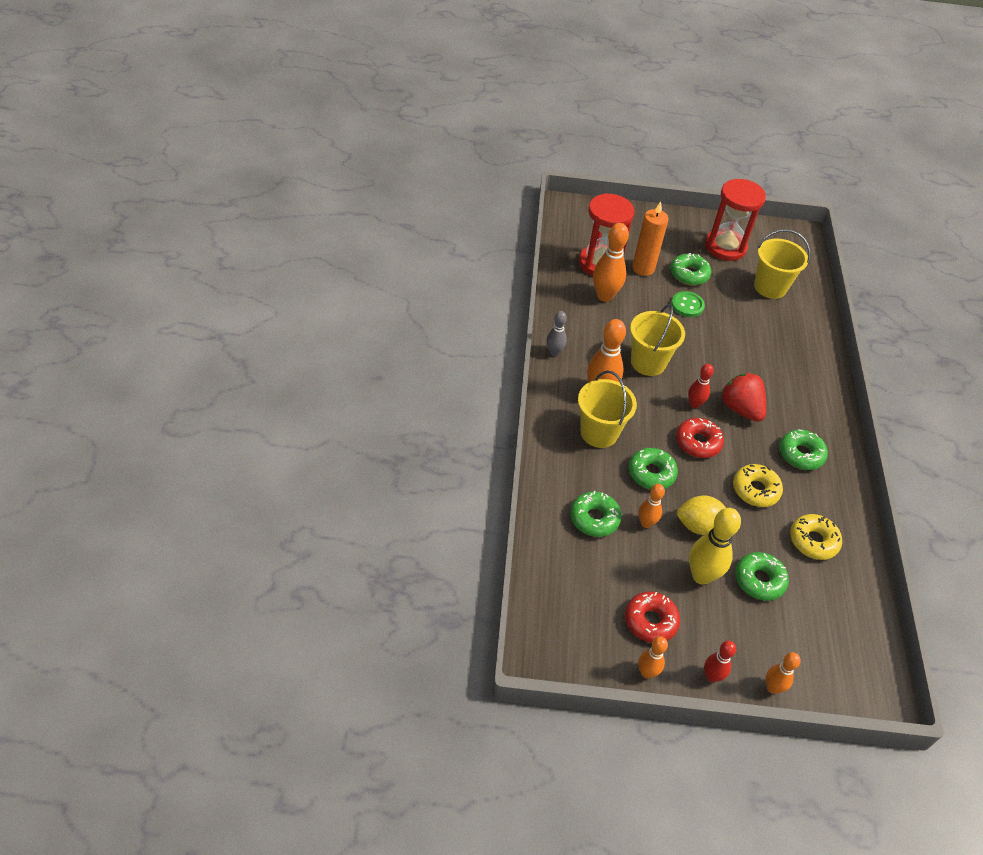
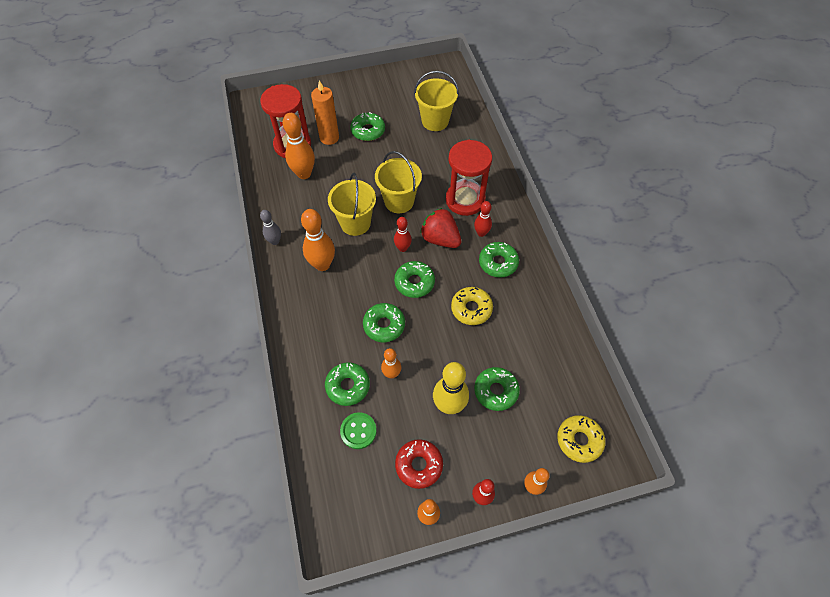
camera: 15 degrees left, 10 degrees up
yellow bucket [578,370,637,448] -> yellow bucket moved to [375,151,422,213]
green button [671,291,705,317] -> green button moved to [340,412,377,449]
red donut [676,418,724,458] -> green donut [394,261,435,298]
yellow lemon [677,496,726,535] -> none
red hourglass [705,179,766,261] -> red hourglass moved to [446,140,492,216]
yellow donut [790,514,842,560] -> yellow donut moved to [557,415,606,463]
none -> red bowling pin [474,201,492,237]

